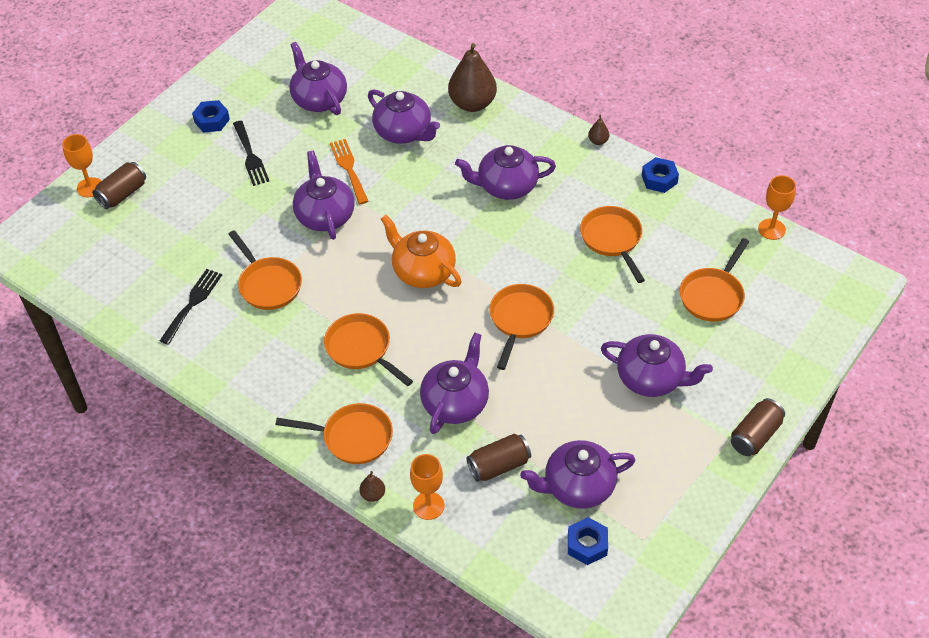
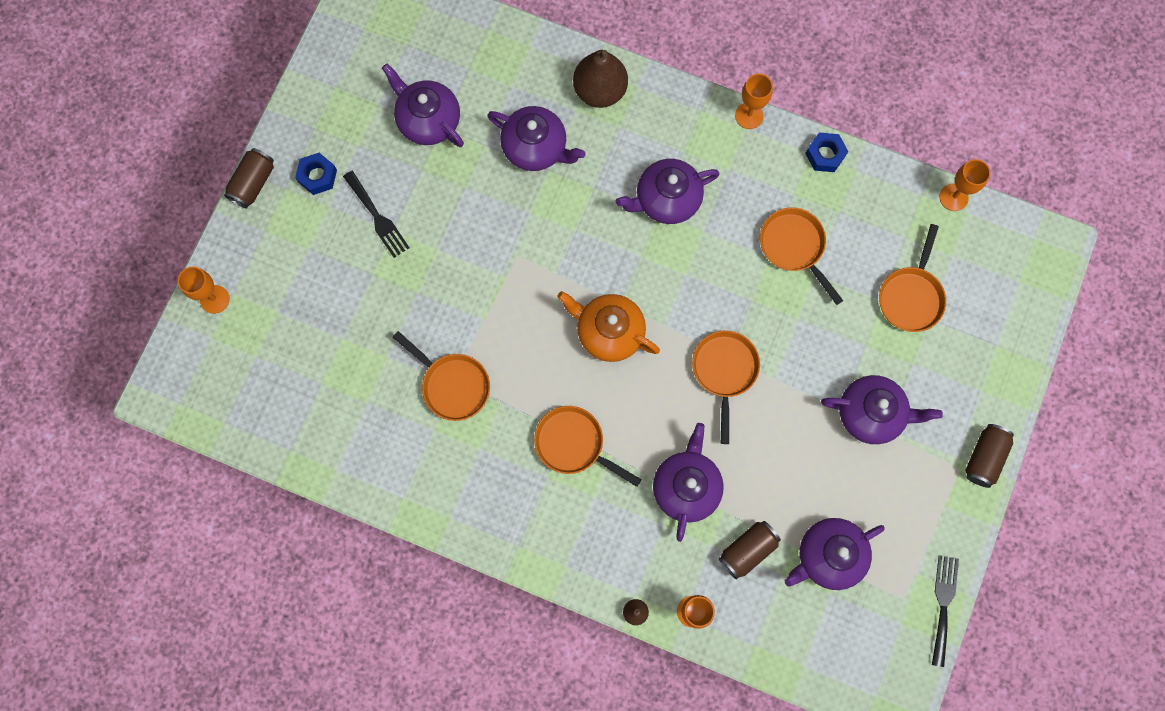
camera: 15 degrees left, 25 degrees up
brown can [92,162,146,209] -> brown can moved to [224,148,274,209]
black fork [160,269,222,345] -> black fork moved to [932,555,959,667]
orange pan [275,403,393,464] -> none
purple teapot [293,151,355,240] -> none
orange fork [330,139,369,204] -> none
blue nut [568,517,608,565] -> none
brown pear [588,115,609,145] -> orange goblet [735,74,773,129]

